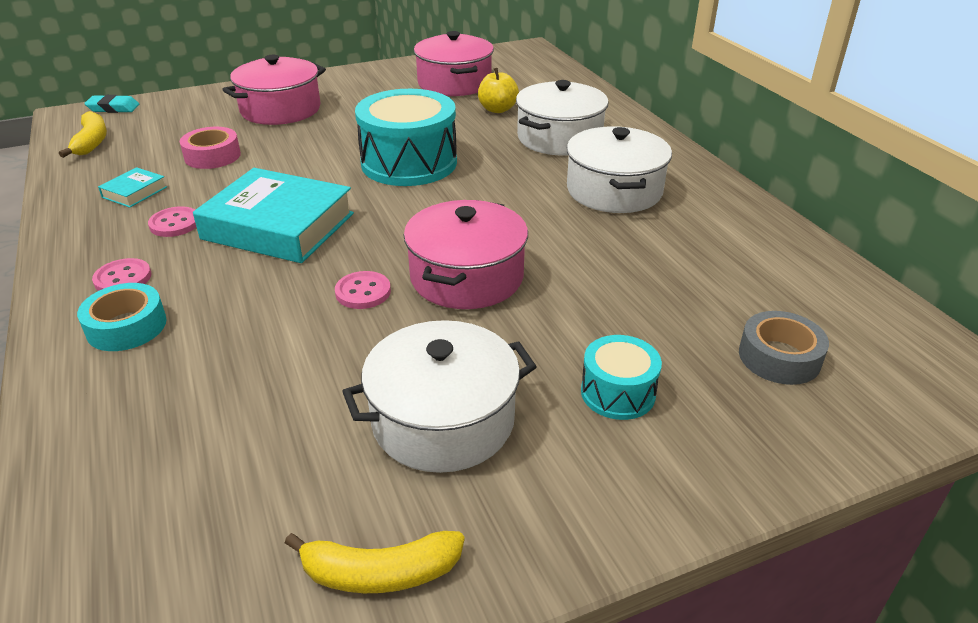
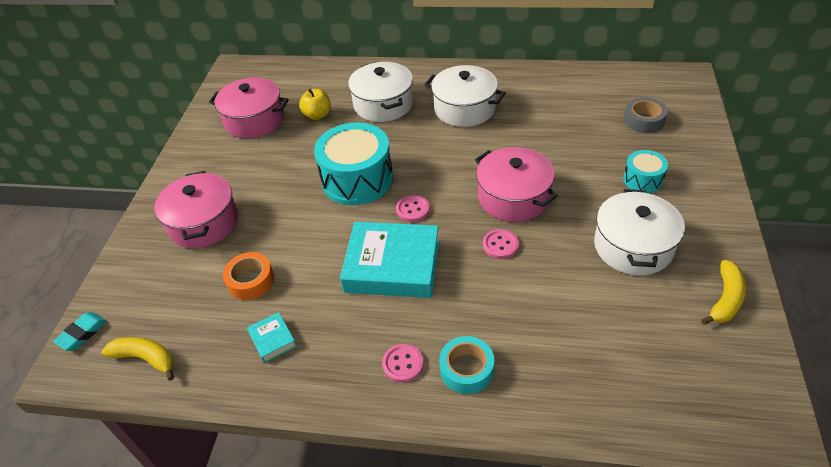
camera: 55 degrees left, 10 degrees up
pink button [148,206,196,237] -> pink button moved to [396,195,430,222]
pink tape [180,127,241,169] -> orange tape [223,252,274,300]
turquoise book [193,168,354,263] -> turquoise book turned 45 degrees clockwise [340,222,439,298]

